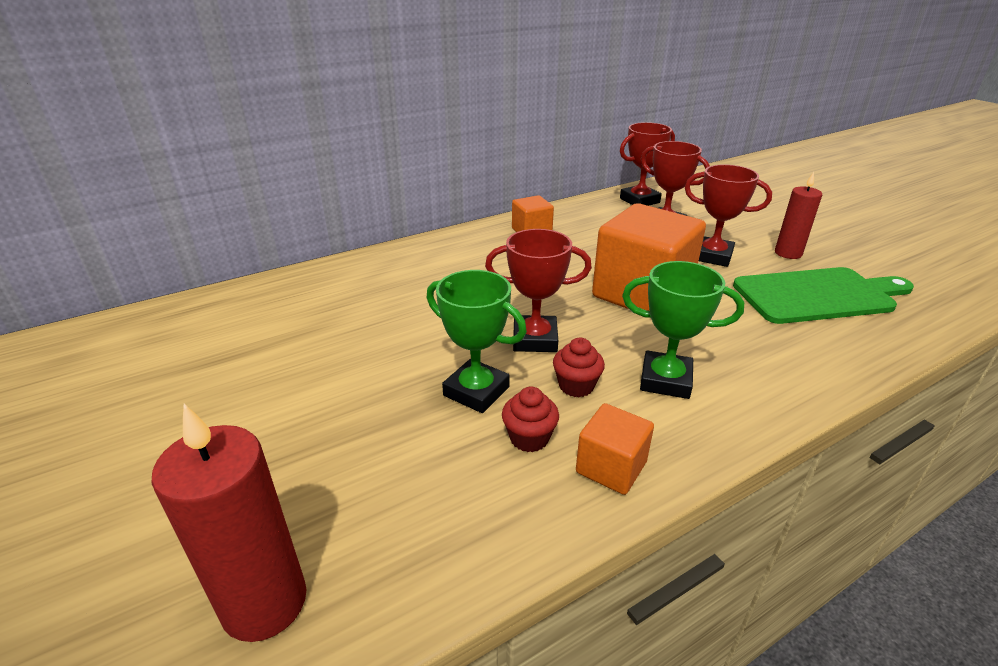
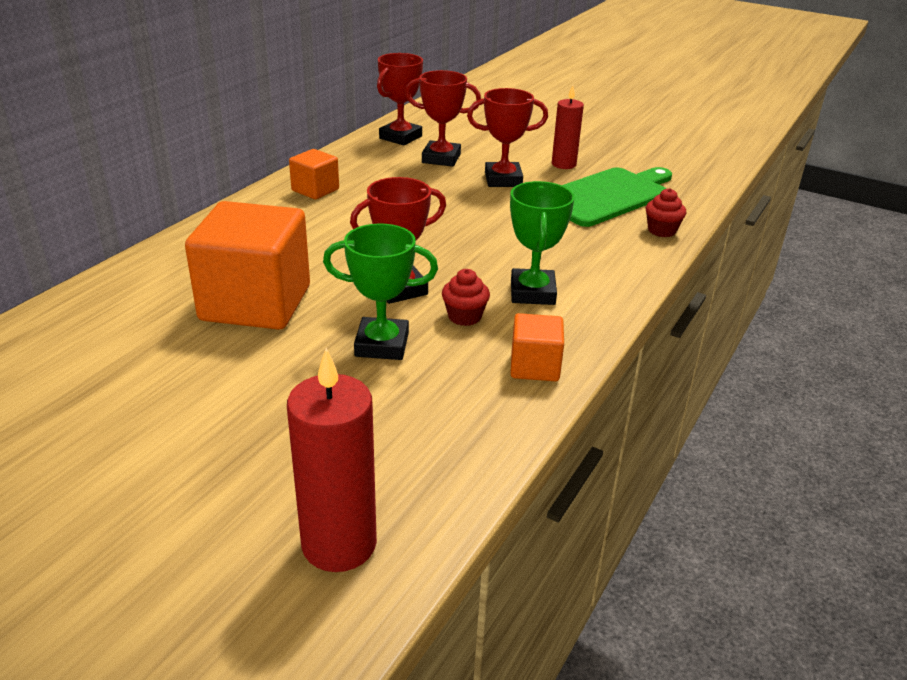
camera: 30 degrees left, 0 degrees up
red cupcake [502,387,559,452] -> red cupcake moved to [645,188,686,237]
orange cube [592,203,706,311] -> orange cube moved to [185,201,310,330]
green trophy [622,261,744,399] -> green trophy turned 75 degrees counterclockwise [510,181,575,305]

